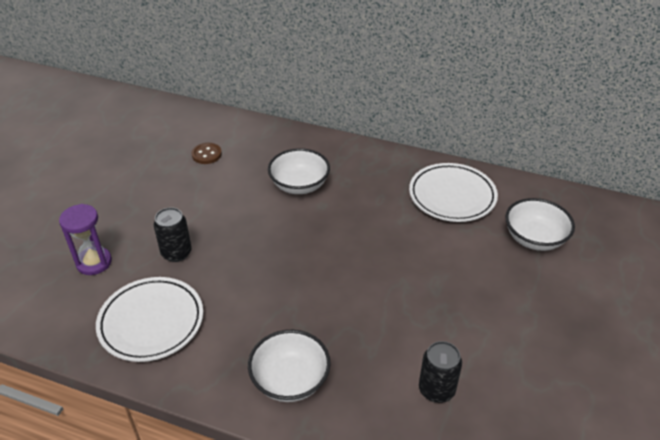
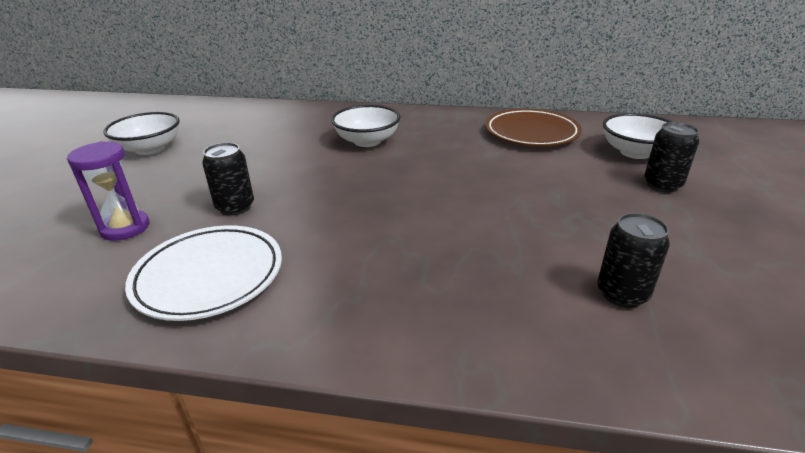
camera: 10 degrees left, 10 degrees down
brown button [191,143,222,164] -> none
white bowl [248,330,331,402] -> white bowl moved to [103,112,180,155]
white plate [409,163,498,222] -> brown plate [485,109,582,146]
none -> black can [644,122,699,192]

